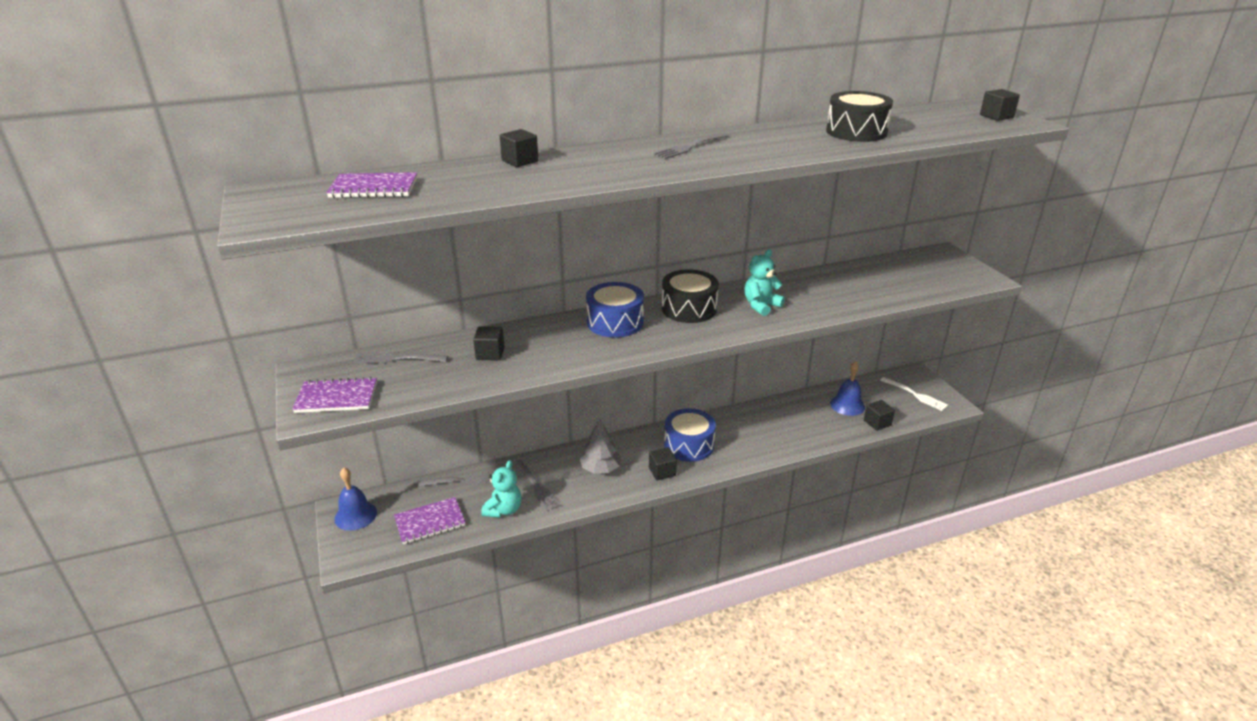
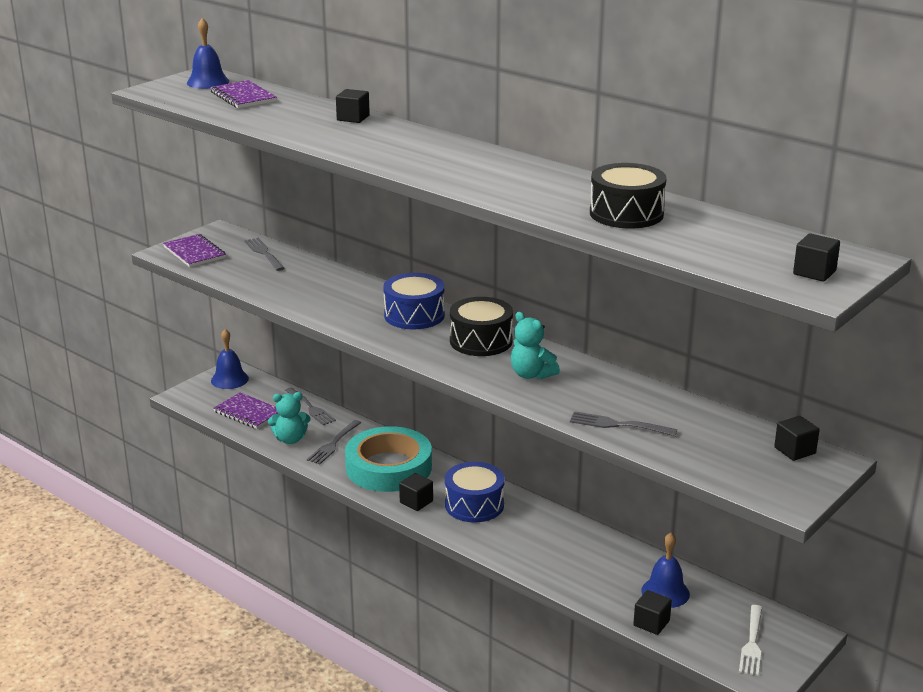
camera: 60 degrees right, 5 degrees down
black cube [473,326,505,361] -> black cube moved to [774,416,819,461]
grey tree [580,418,621,474] -> turquoise tape [345,426,432,492]
grey fork [653,133,729,159] -> grey fork moved to [570,411,677,436]
turquoise teddy bear [745,249,785,316] -> turquoise teddy bear turned 150 degrees counterclockwise [511,312,560,379]
none -> blue bell [187,18,229,89]

